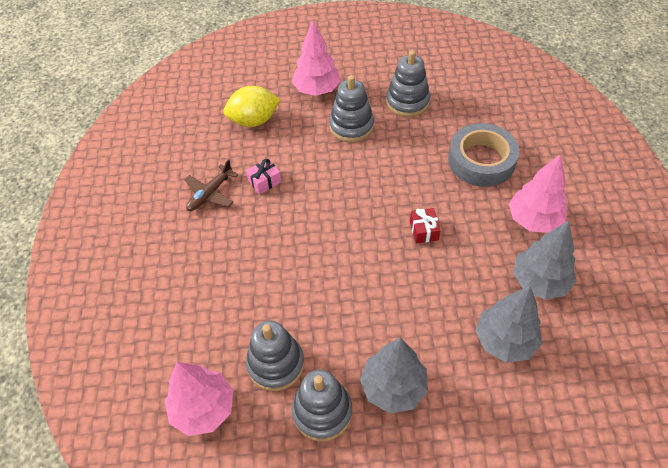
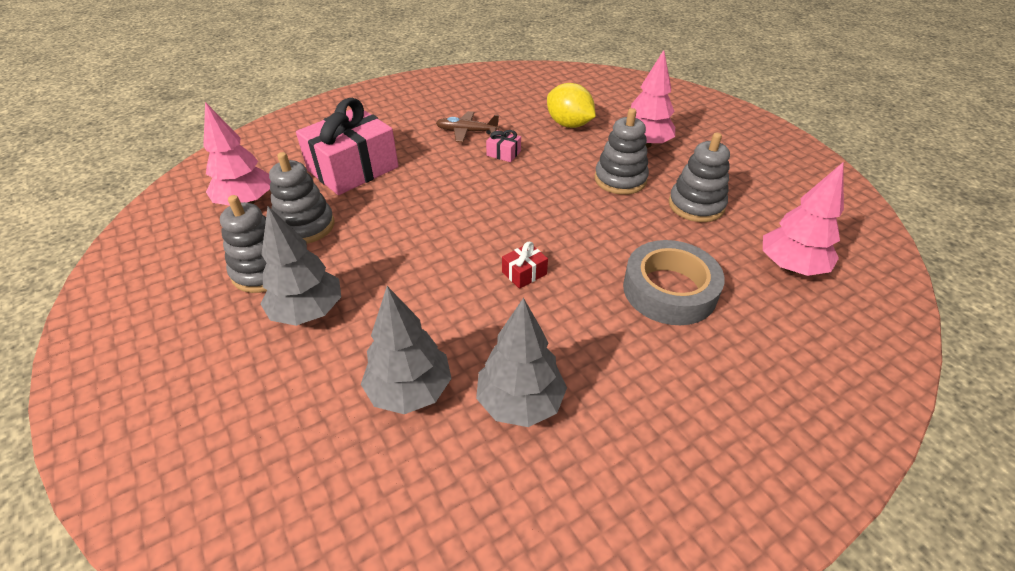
camera: 60 degrees right, 10 degrees down
pink tree [509,155,567,233] -> pink tree moved to [763,163,844,276]
none -> pink gift [296,98,399,195]

